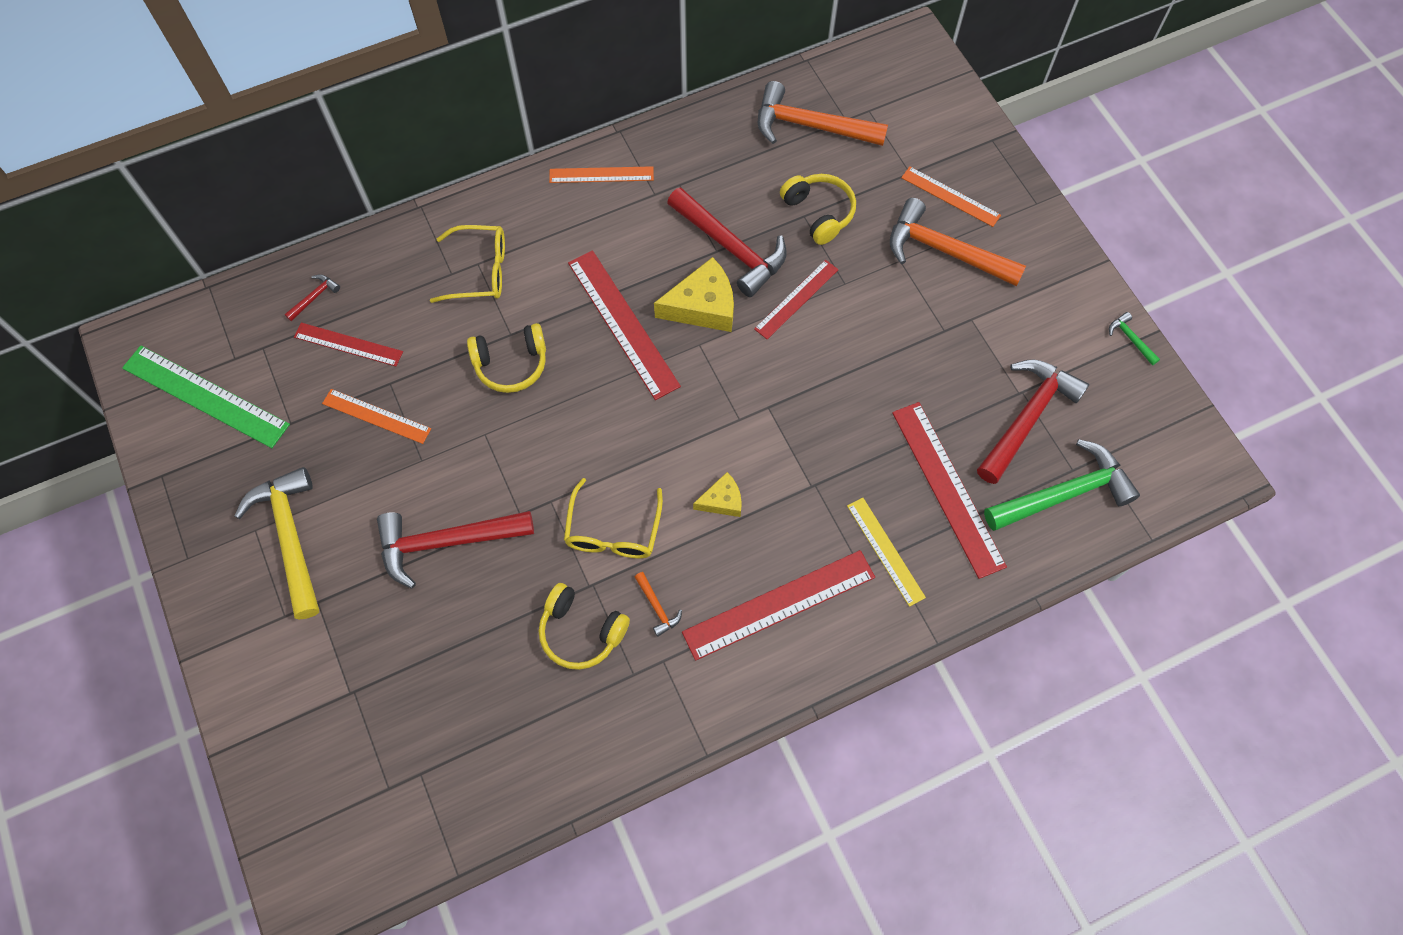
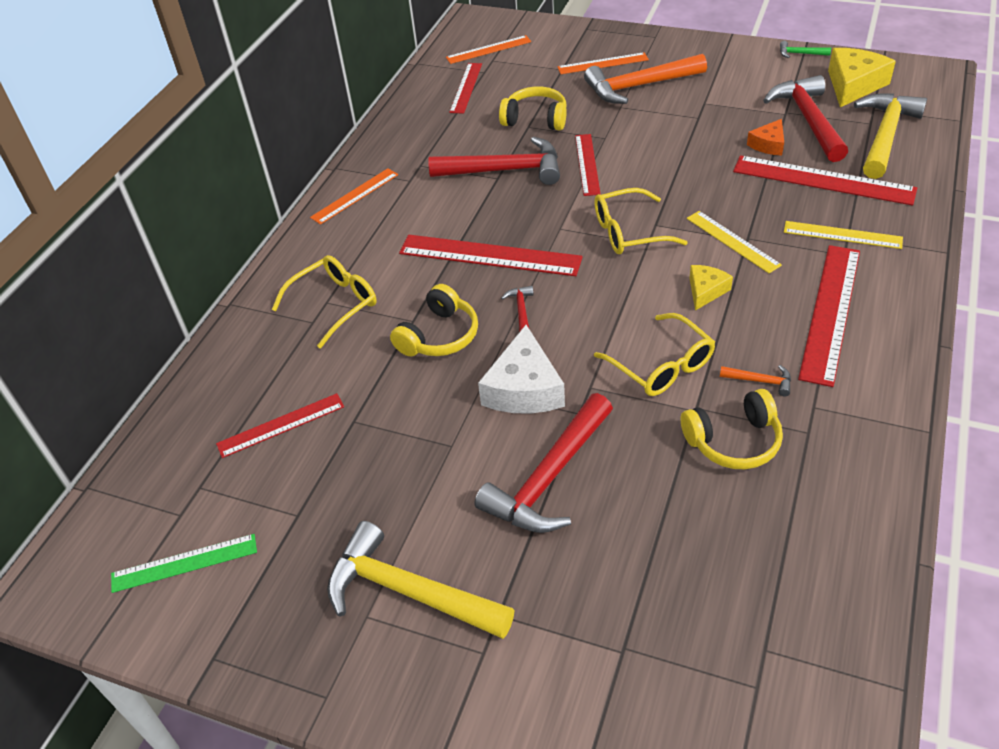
camera: 40 degrees left, 20 degrees down
green ruler [122,345,290,448] -> green ruler [111,534,257,593], size x0.61
red hammer [285,275,340,321] -> red hammer moved to [501,286,534,332]
orange ruler [322,389,431,444] -> orange ruler moved to [446,35,531,64]
yellow cheese [654,257,734,332] -> yellow cheese moved to [828,48,896,107]
orange hammer [758,81,888,146] -> red ruler [449,63,482,114]
green hammer [984,439,1140,531] -> yellow hammer [854,93,927,179]
none -> white cheese [478,325,565,414]
none -> yellow glasses [594,188,688,254]
none -> yellow ruler [687,211,782,273]
none -> orange cheese [747,119,784,155]

